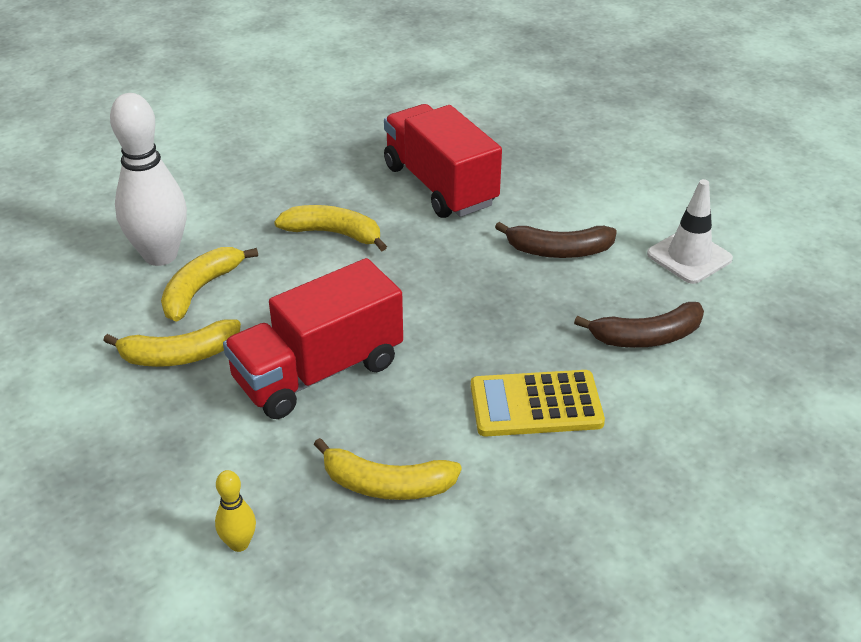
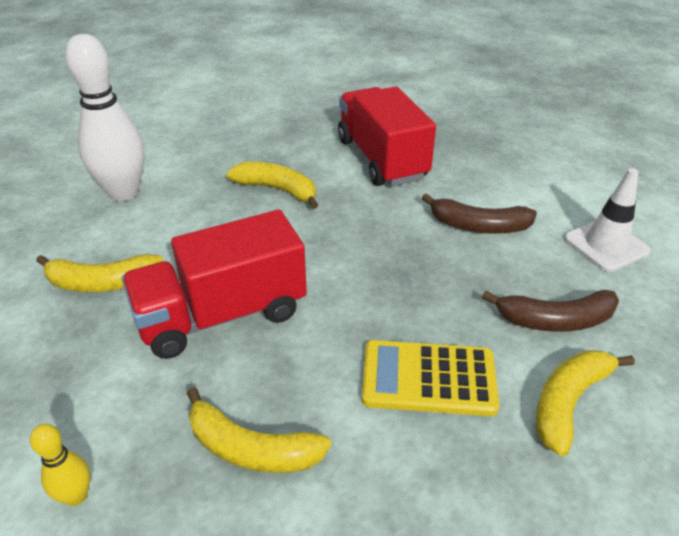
camera: 10 degrees right, 0 degrees up
yellow banana [161,247,258,322] -> yellow banana moved to [536,350,635,456]

